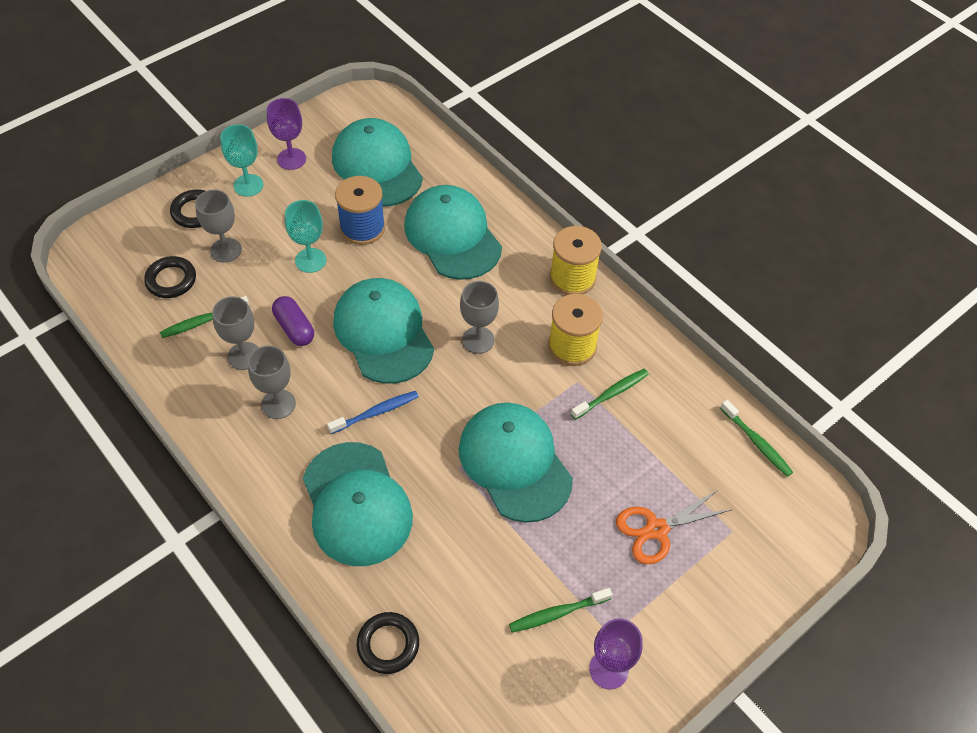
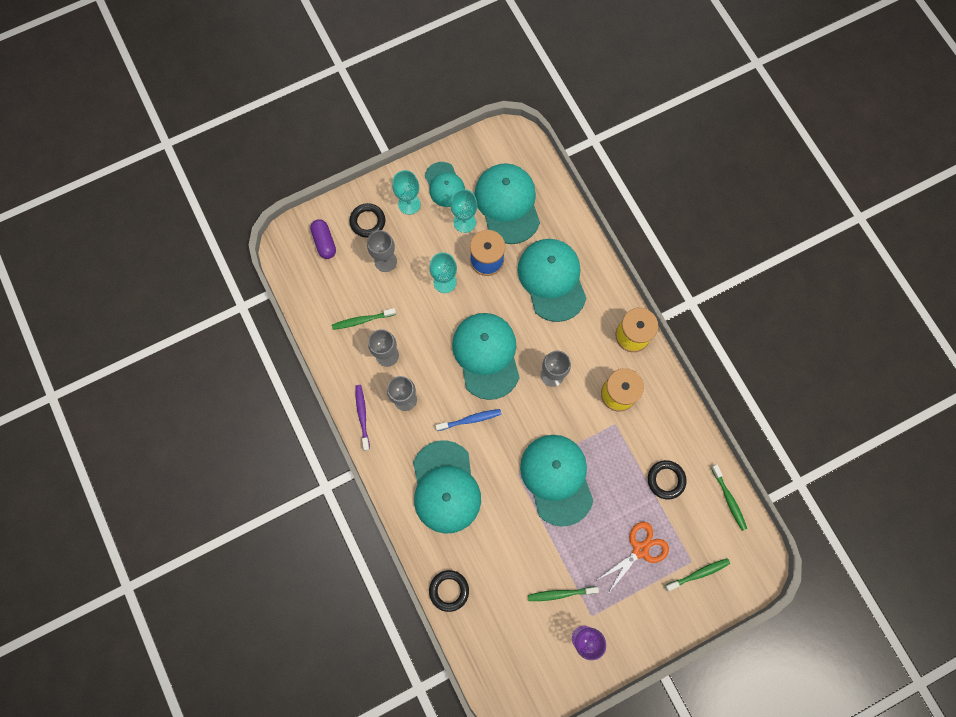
camera: 15 degrees right, 20 degrees up
black ring [144,256,196,298] -> black ring moved to [648,460,687,499]
purple goblet [267,98,306,170] -> turquoise cap [425,162,465,207]
purple capsule [272,296,314,346] -> purple capsule moved to [310,219,336,259]
green toothbrush [571,369,649,420] -> green toothbrush moved to [665,558,730,591]
orange scissors [616,489,733,564] -> orange scissors turned 150 degrees clockwise [597,522,669,595]
none -> purple toothbrush [355,385,370,451]
none -> turquoise goblet [451,189,477,233]

